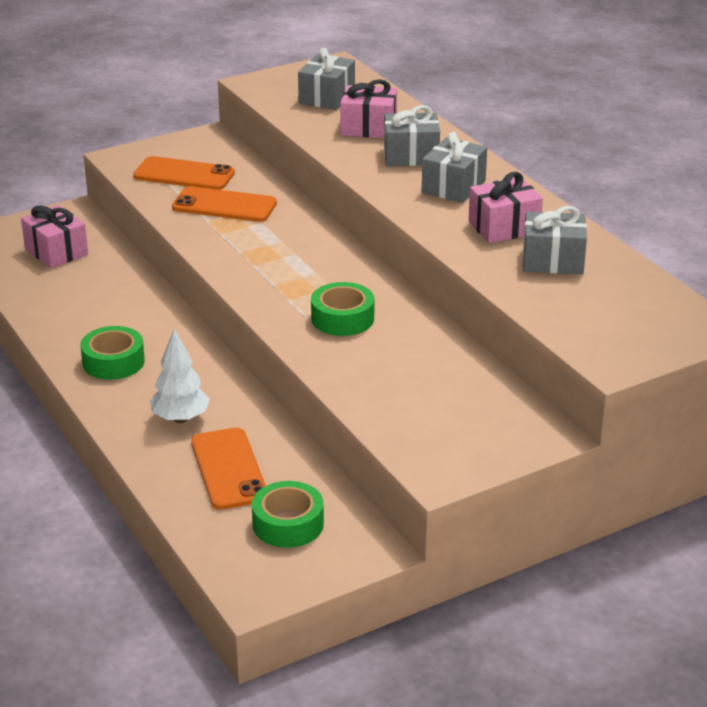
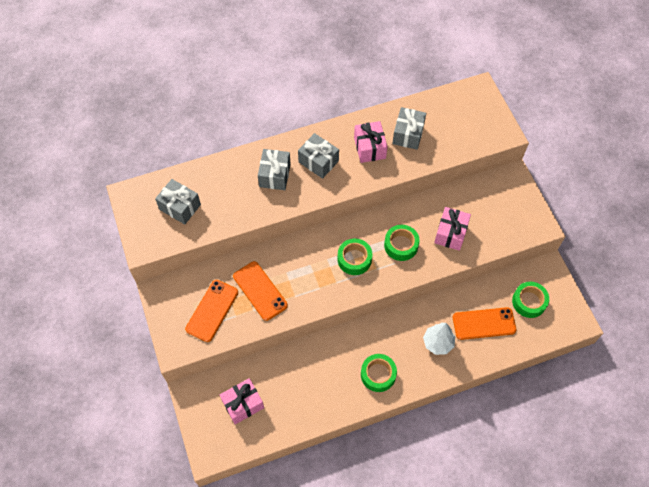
camera: 80 degrees left, 30 degrees up
orange phone [172,186,277,222] -> orange phone turned 60 degrees counterclockwise [233,261,288,321]
pink gift [340,79,397,138] -> pink gift moved to [434,207,471,251]
none -> green tape [337,238,372,275]

